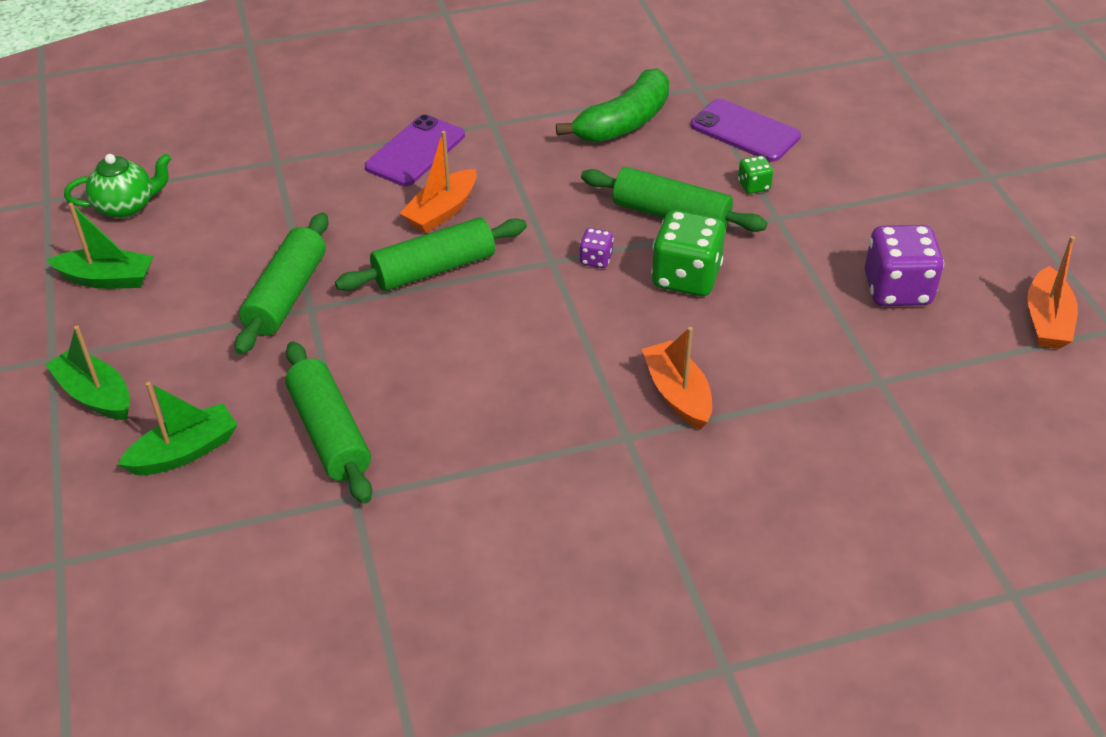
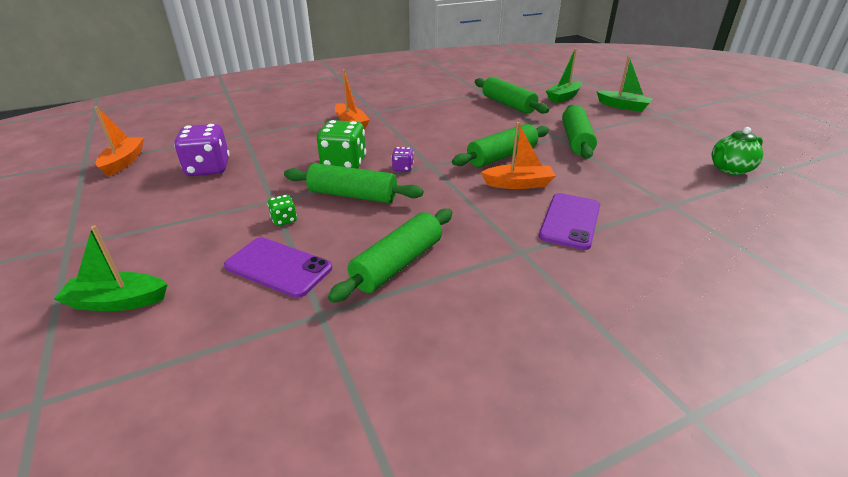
camera: 170 degrees right, 10 degrees down
green boat [47,203,153,289] -> green boat moved to [54,225,167,311]
orange boat [399,131,477,233] -> orange boat turned 60 degrees clockwise [481,122,556,189]
green banana [556,68,669,143] -> green rolling pin [328,209,453,303]

